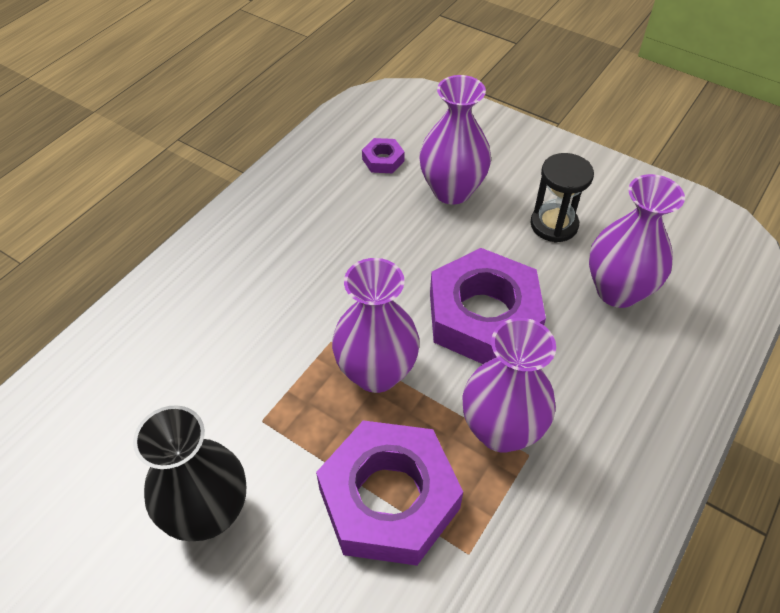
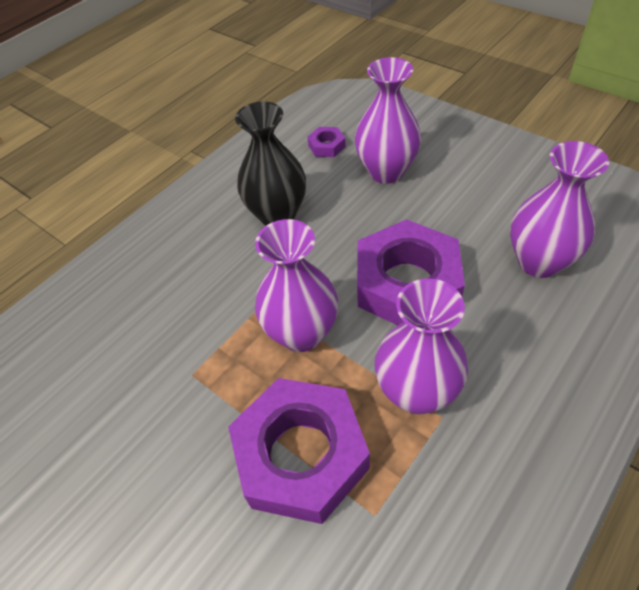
camera: 10 degrees right, 0 degrees up
black vase [133,405,246,541] -> black vase moved to [235,101,306,226]
black hourglass [530,153,594,243] -> none

